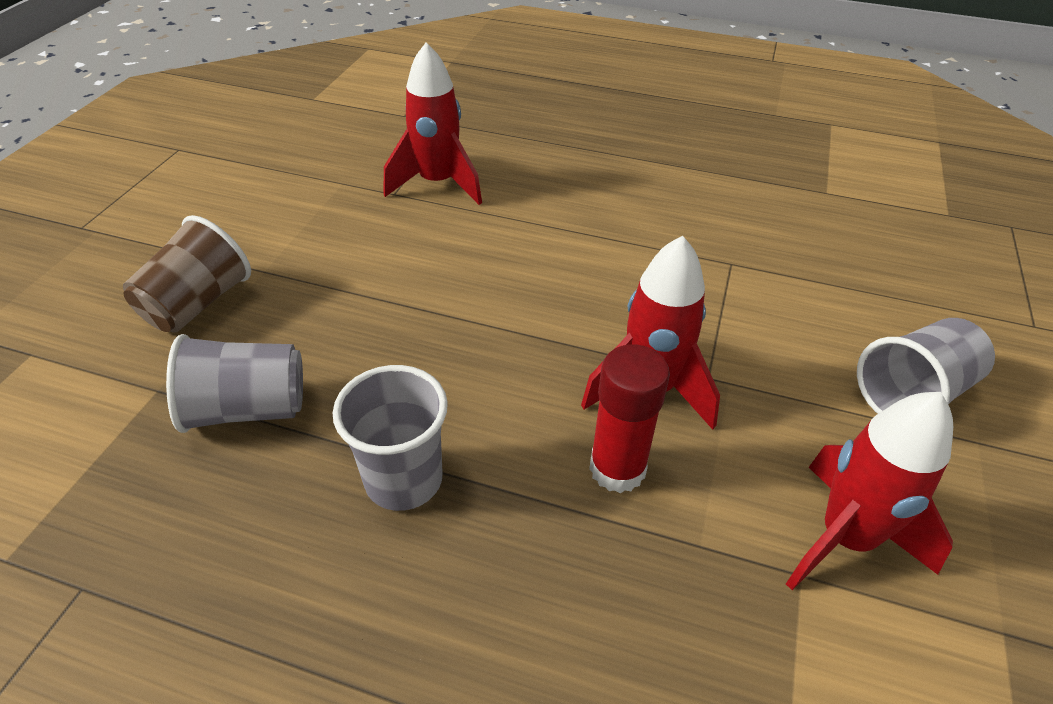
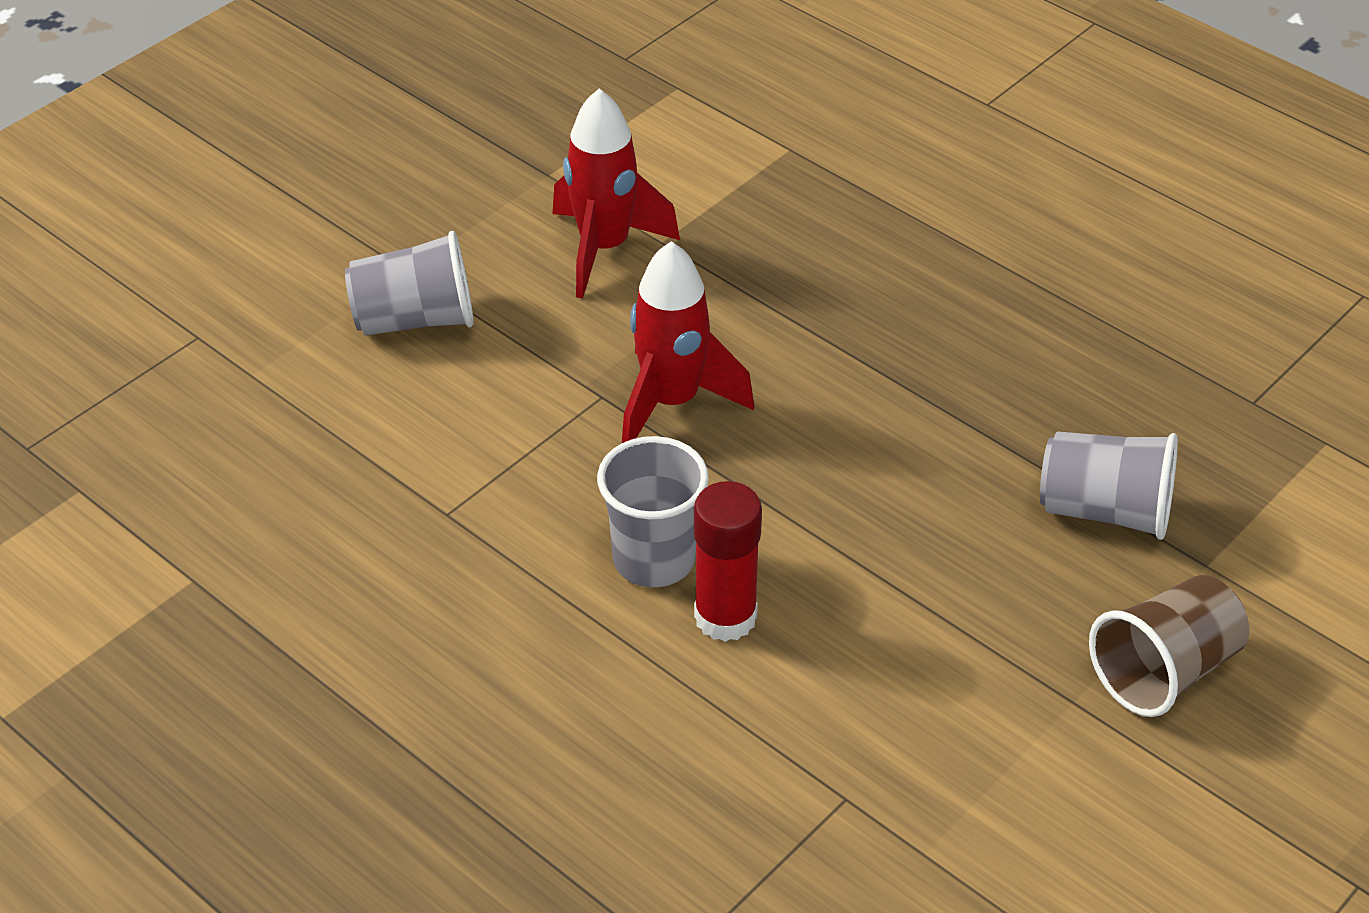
camera: 155 degrees left, 0 degrees up
grey cup [333,365,448,511] -> grey cup moved to [597,436,709,587]
red rocket [384,42,482,205] -> none
red glue stick [589,344,670,493] -> red glue stick moved to [694,481,762,642]

